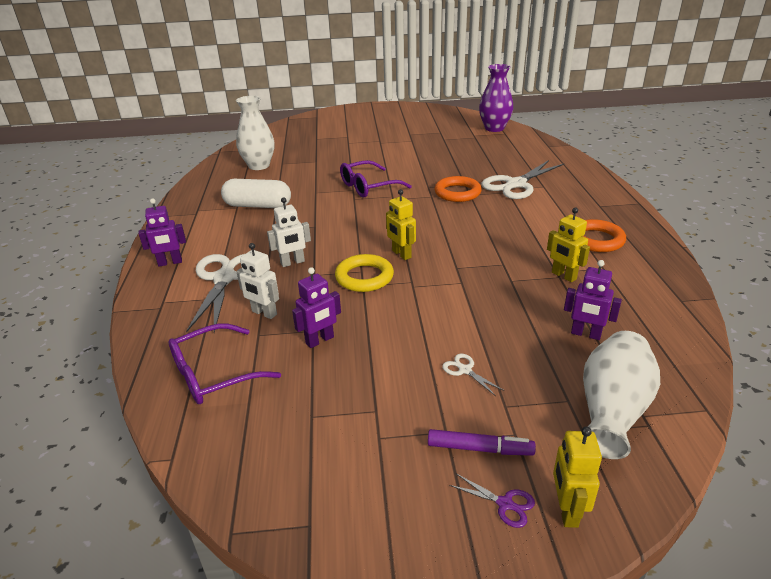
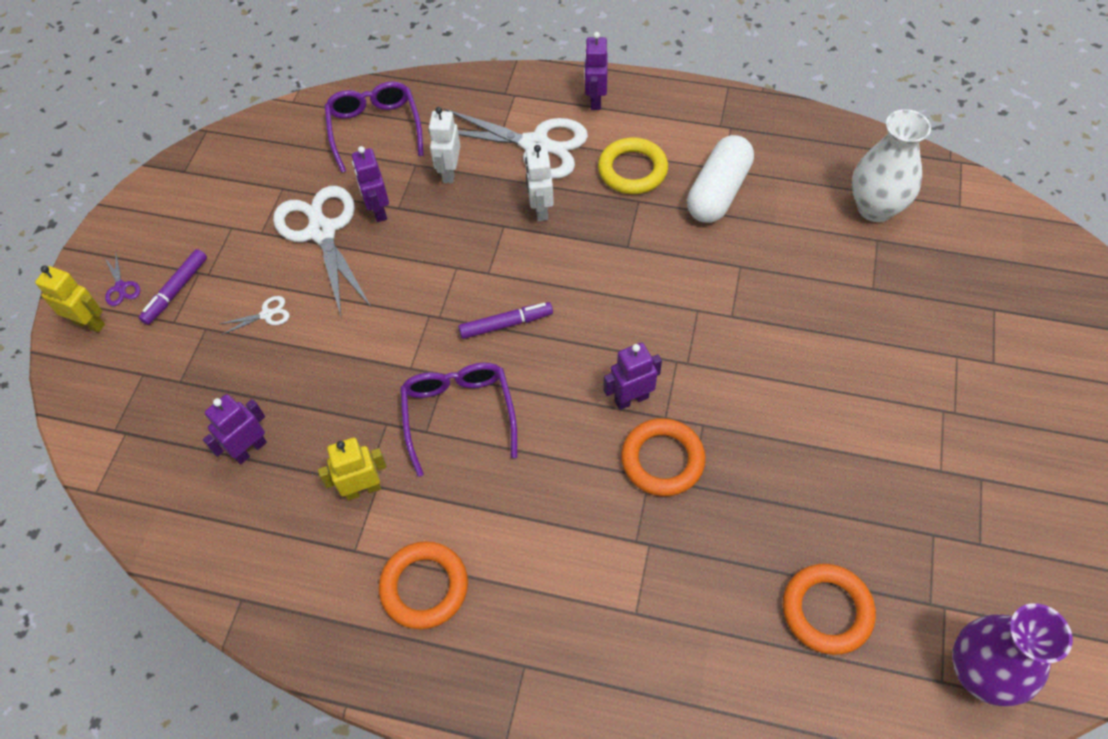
camera: 110 degrees right, 25 degrees up
white robot [236,243,279,319] -> white robot turned 45 degrees counterclockwise [428,107,460,183]
yellow ring [335,254,394,292] -> yellow ring moved to [598,138,668,194]
purple glasses [340,160,412,197] -> purple glasses moved to [400,363,517,477]
yellow robot [386,189,416,260] -> purple marker [458,302,553,339]
purple scissors [449,474,535,528] -> purple scissors turned 75 degrees counterclockwise [105,254,140,306]
white scissors [481,160,565,199] -> white scissors moved to [273,186,371,316]
white vase [583,331,660,459] -> none
none -> purple robot [603,342,662,410]
none -> orange ring [783,564,876,655]

